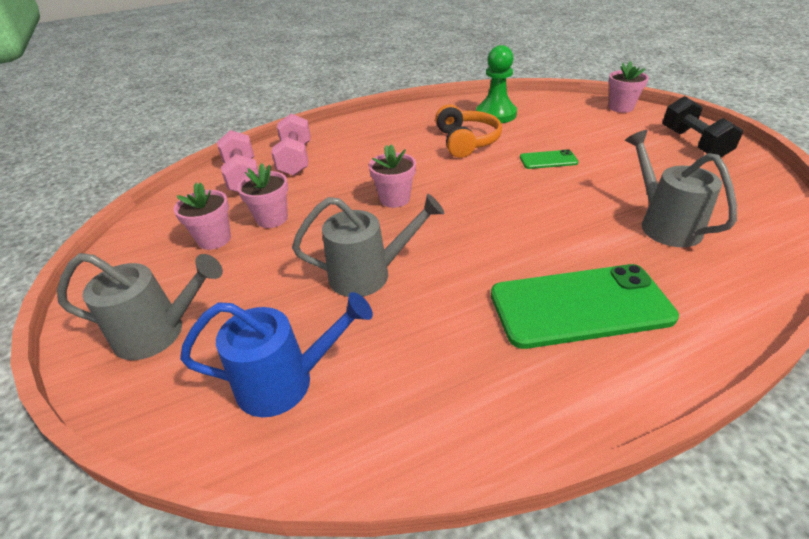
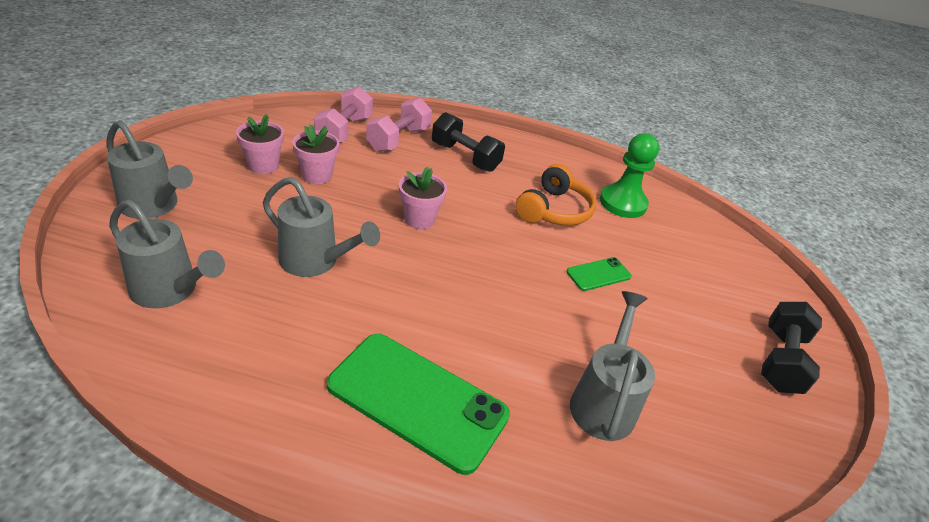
camera: 30 degrees right, 0 degrees up
blue watering can [180,292,373,417] -> grey watering can [109,200,225,309]
green phone [520,149,579,169] -> green phone turned 60 degrees counterclockwise [567,257,632,291]
pink flower pot [608,61,649,113] -> none
none -> black dumbbell [432,112,505,172]

